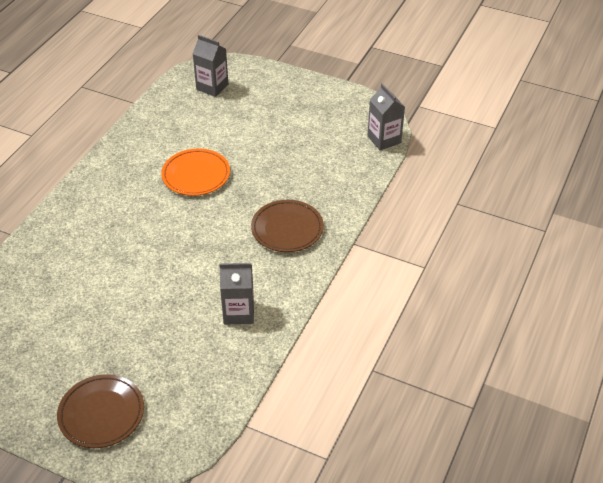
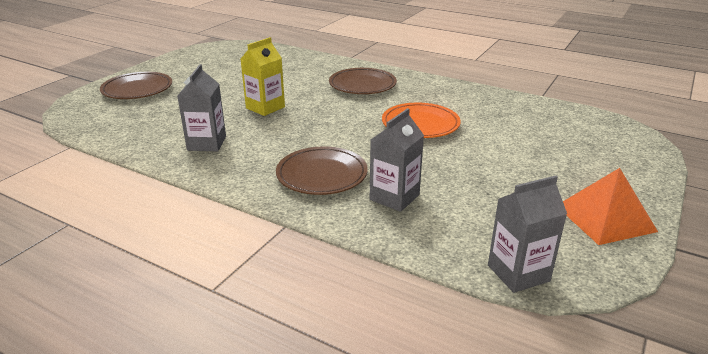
camera: 95 degrees right, 15 degrees down
grey carton [193,35,228,97] -> grey carton moved to [370,108,424,212]
none -> yellow carton [241,37,285,116]
none -> brown plate [329,68,397,94]
none -> orange pyramid [563,168,658,245]

